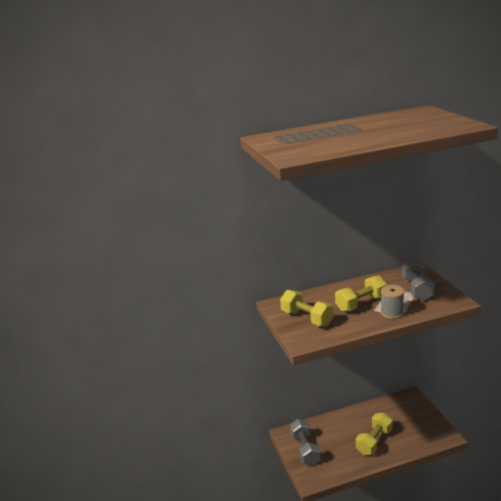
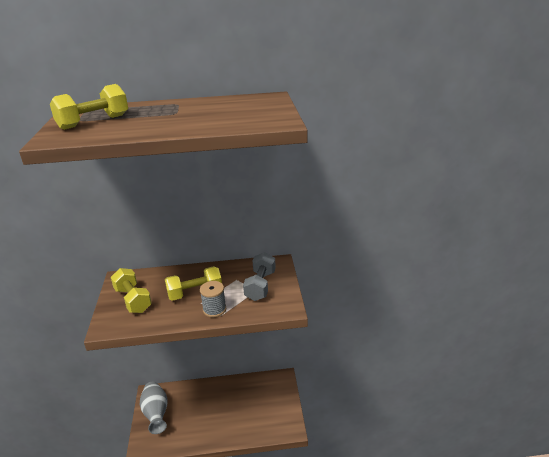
camera: 10 degrees right, 5 degrees up
grey dumbbell [290,419,321,465] -> grey vase [140,381,168,434]
yellow dumbbell [356,413,393,455] -> yellow dumbbell moved to [50,84,128,130]

